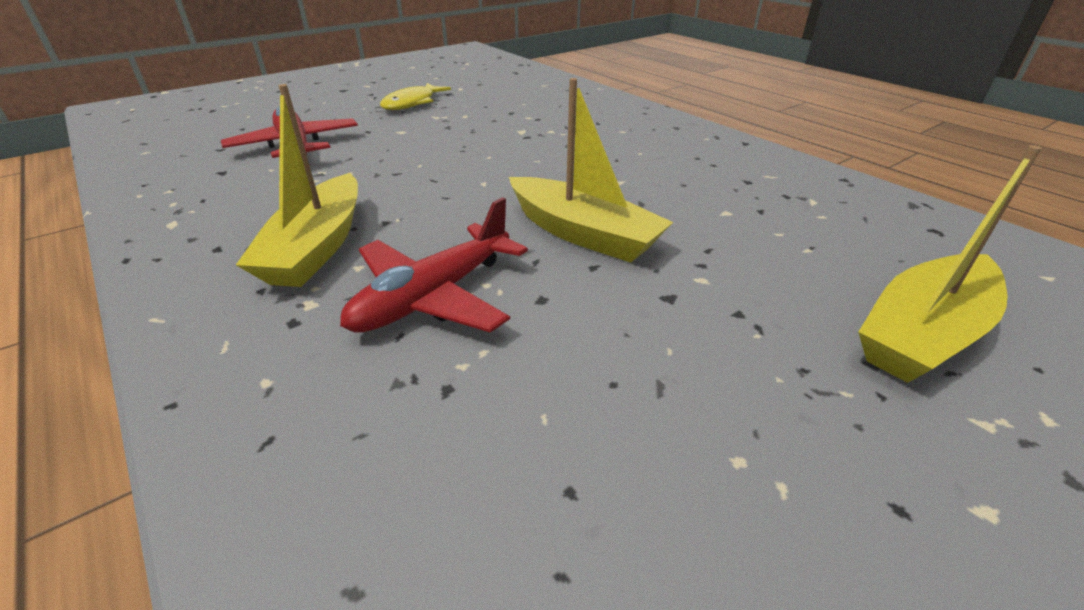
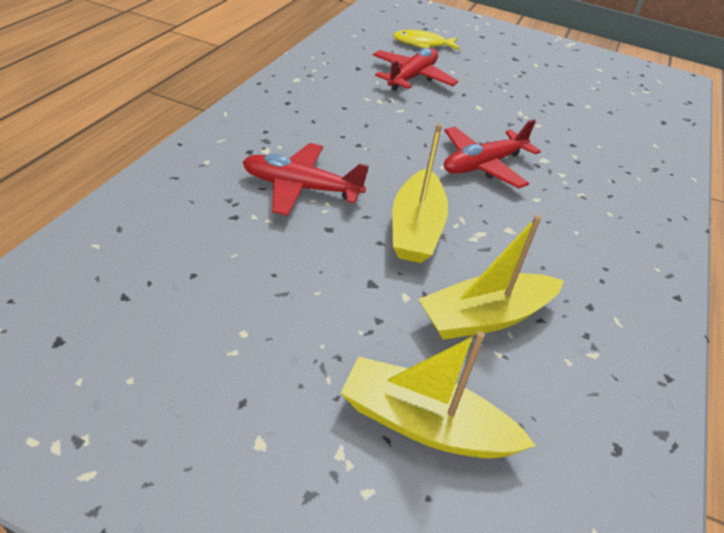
camera: 55 degrees right, 5 degrees up
yellow boat [236,84,358,287] -> yellow boat moved to [419,215,564,340]
yellow fish [380,83,451,110] -> yellow fish moved to [393,30,460,50]
none -> red plane [444,119,541,189]

